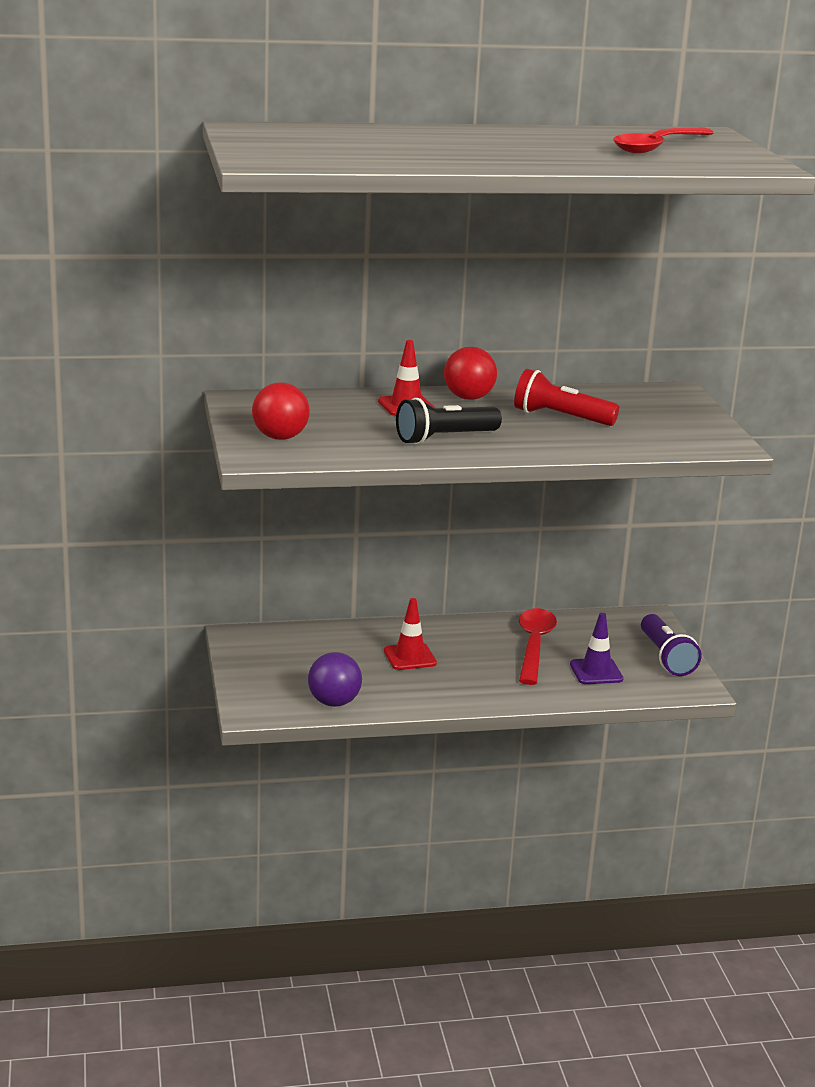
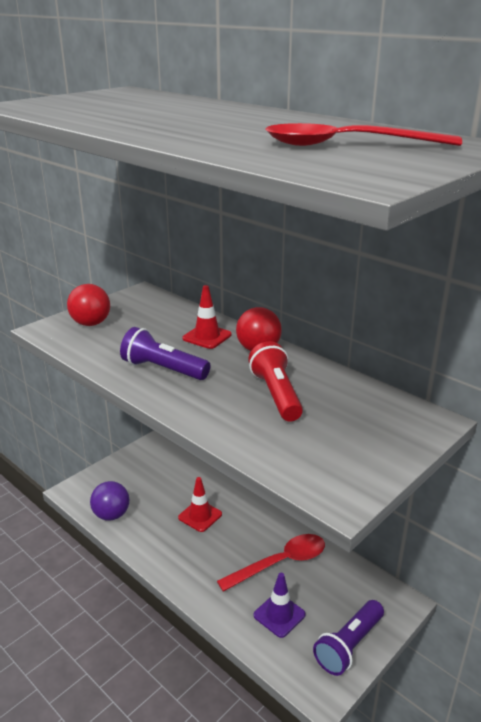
camera: 55 degrees right, 5 degrees up
black flashlight [396,398,502,445] -> purple flashlight [120,327,210,380]

